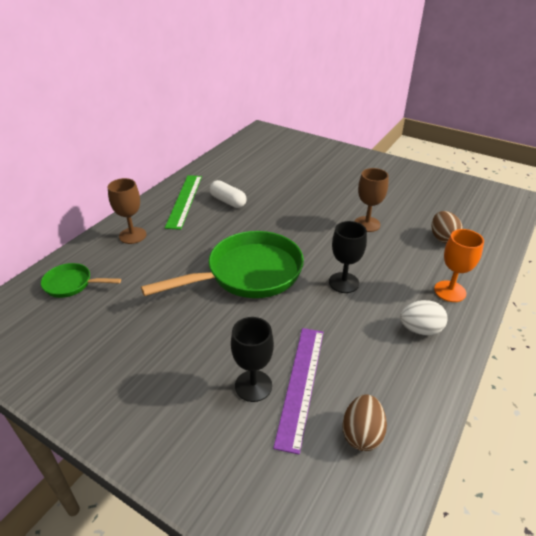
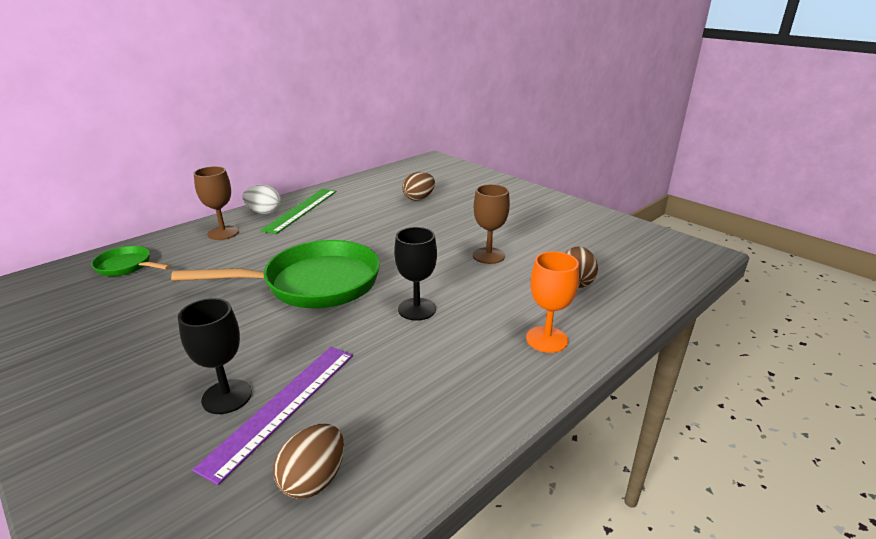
camera: 15 degrees right, 10 degrees down
white capsule [209,180,247,208] -> none
white egg [400,300,448,336] -> white egg moved to [243,185,281,214]
none -> brown egg [402,172,435,201]

